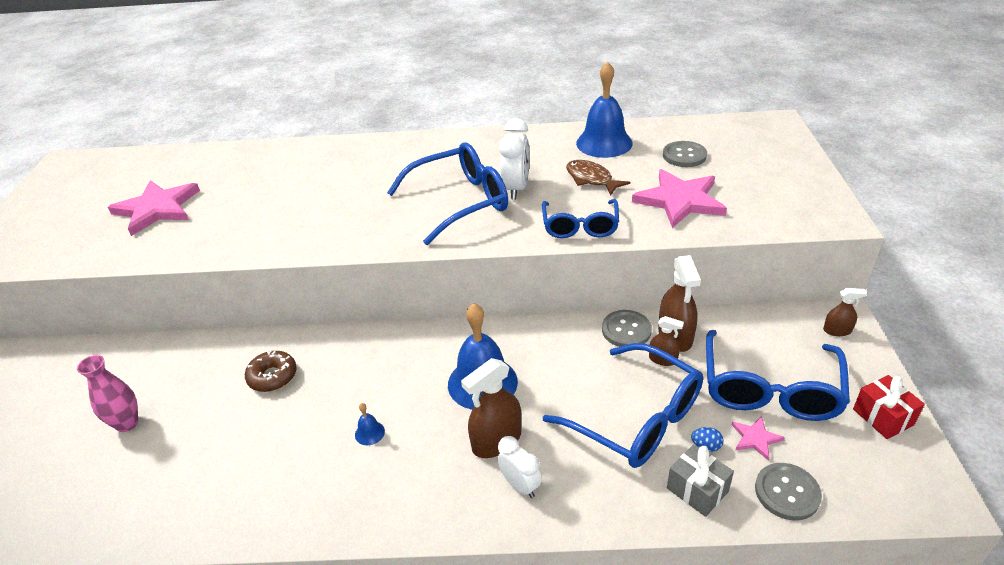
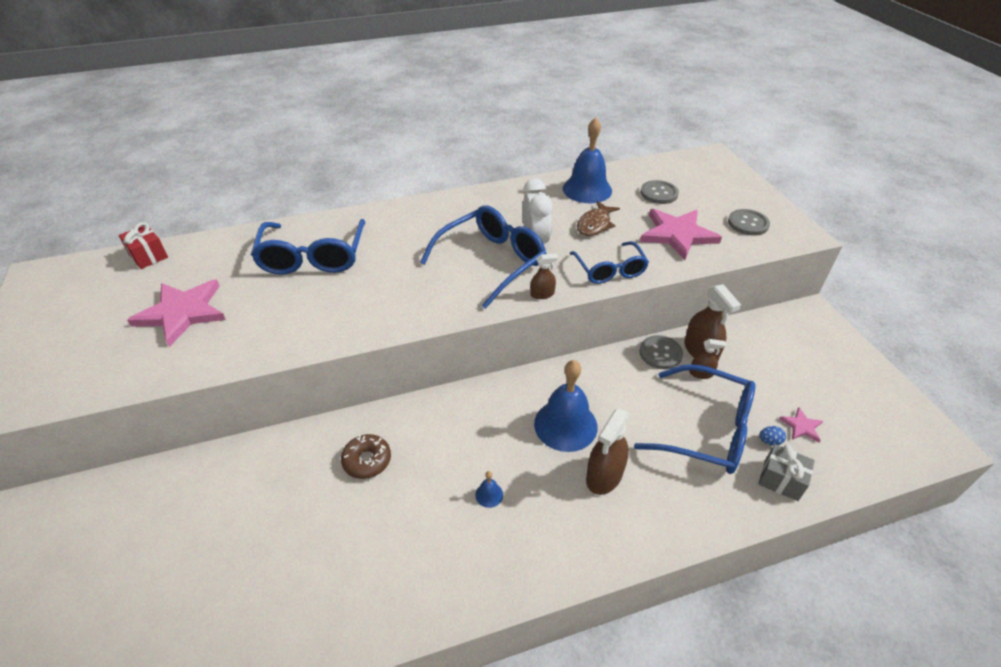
camera: 20 degrees left, 5 degrees up
pink vase [77,355,138,432] -> none
white clock [497,436,542,498] -> none
brown fish [566,160,630,196] -> brown fish turned 90 degrees counterclockwise [577,201,620,236]
blue glasses [706,330,850,421] -> blue glasses moved to [251,219,365,275]
grey button [755,463,822,520] -> grey button moved to [728,209,770,236]
brown spray bottle [823,288,867,336] -> brown spray bottle moved to [530,253,558,299]
red gift [853,375,925,439] -> red gift moved to [119,222,168,269]

